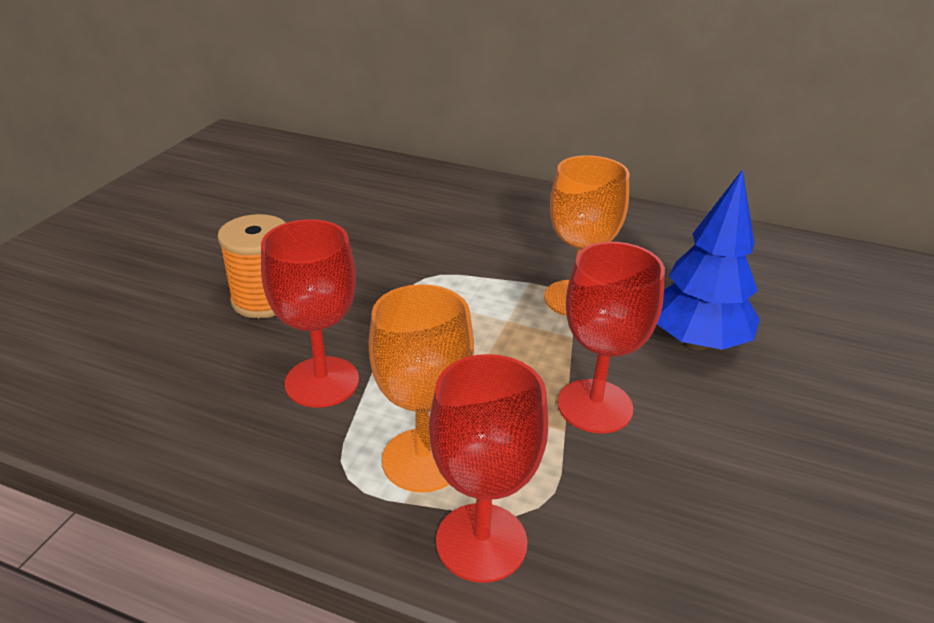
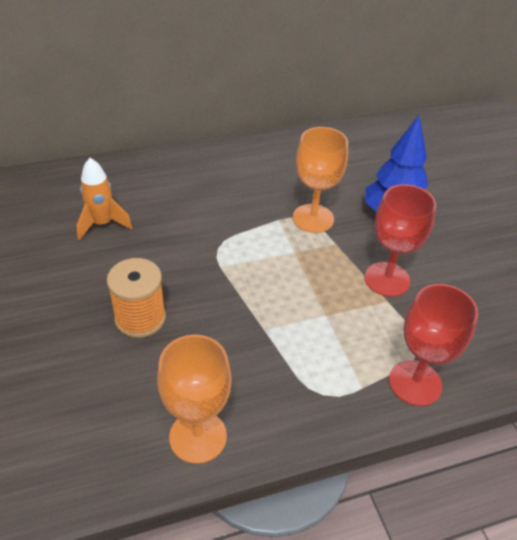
camera: 40 degrees left, 10 degrees up
red goblet [261,219,359,408] -> none
orange goblet [369,284,474,492] -> orange goblet moved to [157,335,232,464]
none -> orange rocket [76,158,132,240]

